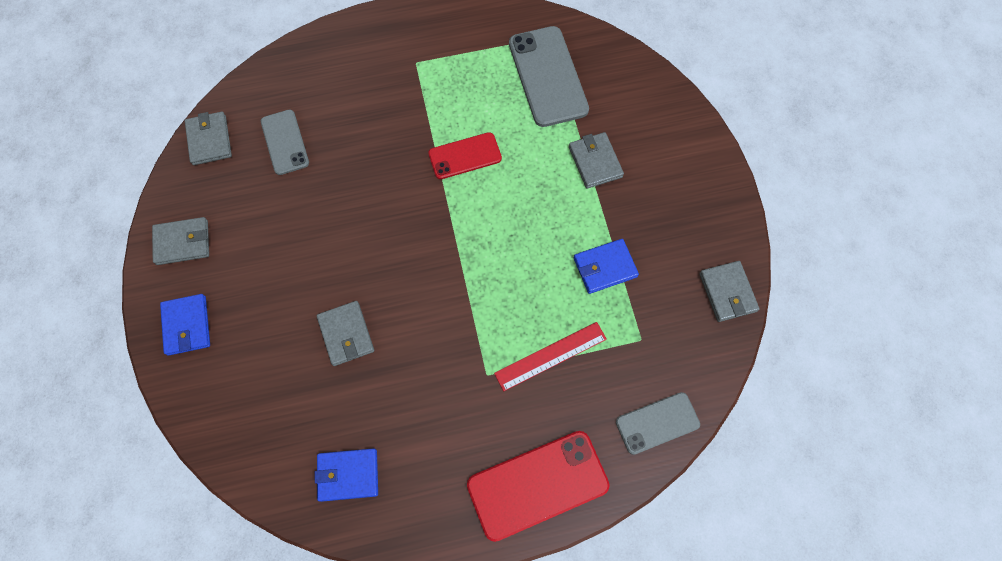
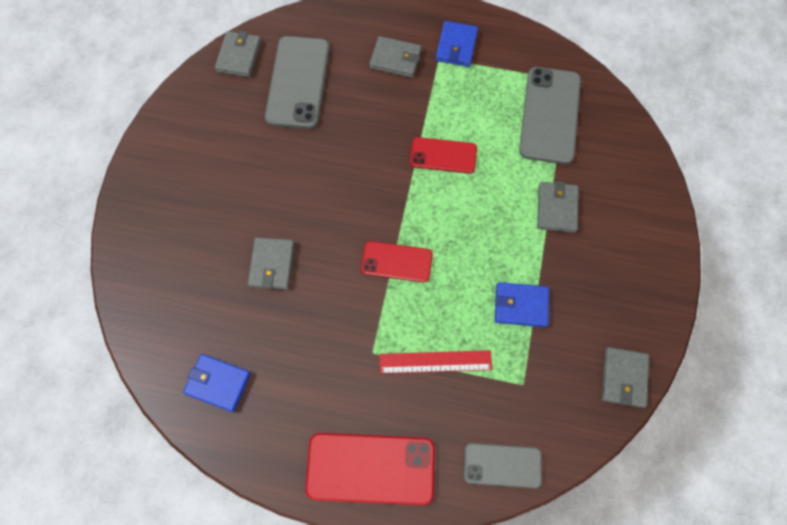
camera: 25 degrees right, 0 degrees up
grey wallet [152,217,209,265] -> grey wallet moved to [369,36,422,78]
blue wallet [160,294,210,356] -> blue wallet moved to [436,21,478,67]
grey phone [261,109,309,175] -> grey phone [265,36,330,129], size x1.65
none -> red phone [361,241,433,283]

